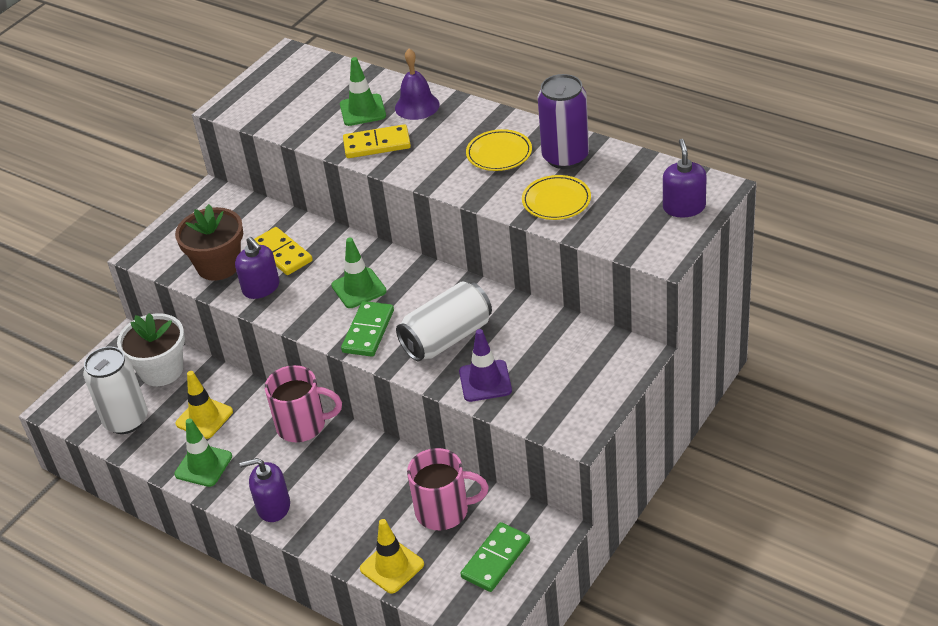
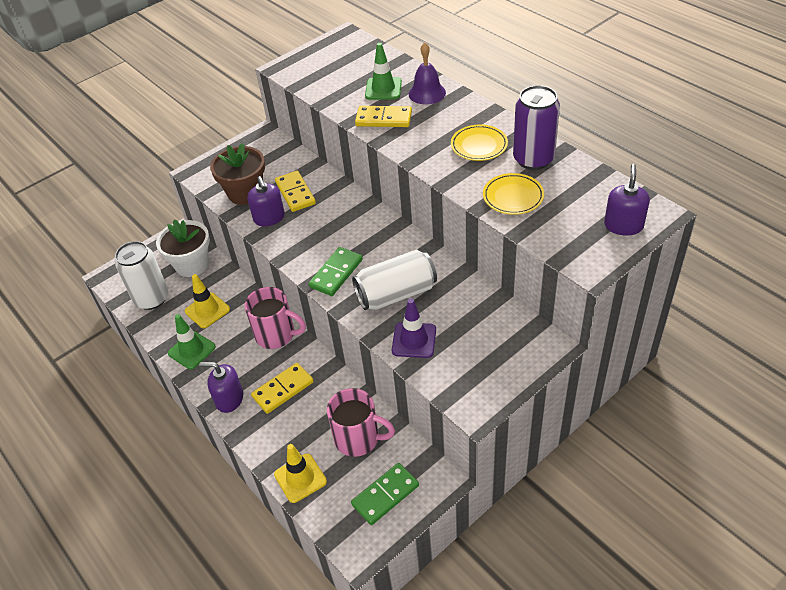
camera: 15 degrees right, 5 degrees up
green traffic cone [331,238,387,308] -> none
none -> yellow domino [251,363,314,414]

